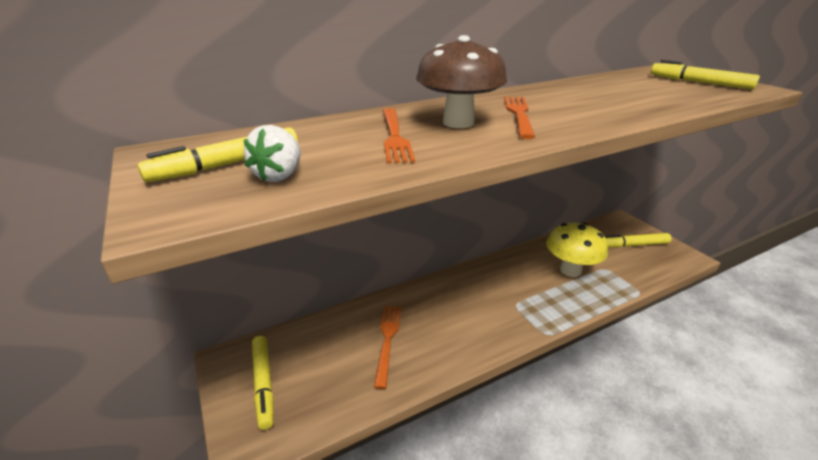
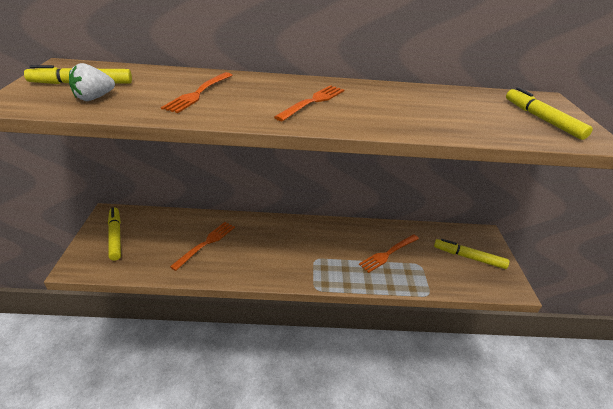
camera: 25 degrees right, 5 degrees up
yellow marker [252,336,274,430] -> yellow marker turned 150 degrees clockwise [108,207,121,261]
brown mushroom [416,35,507,128] -> none
yellow mushroom [546,222,608,277] -> orange fork [359,234,419,273]

